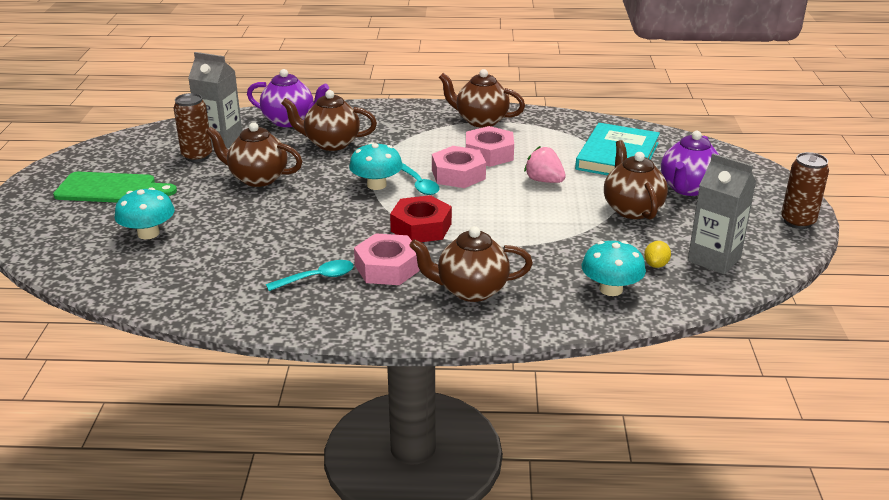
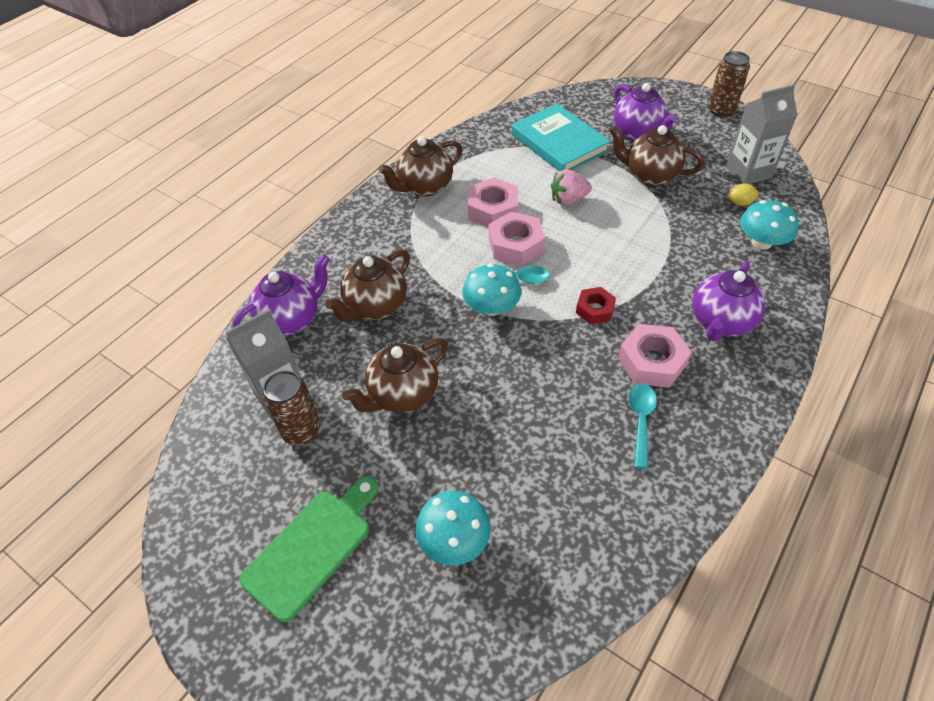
camera: 55 degrees left, 20 degrees up
red nut [390,195,452,242] -> red nut [576,287,616,325], size x0.63
brown teapot [409,226,533,302] -> purple teapot [692,261,765,341]
yellow lemon [644,241,671,268] -> yellow lemon turned 60 degrees counterclockwise [727,183,759,206]

